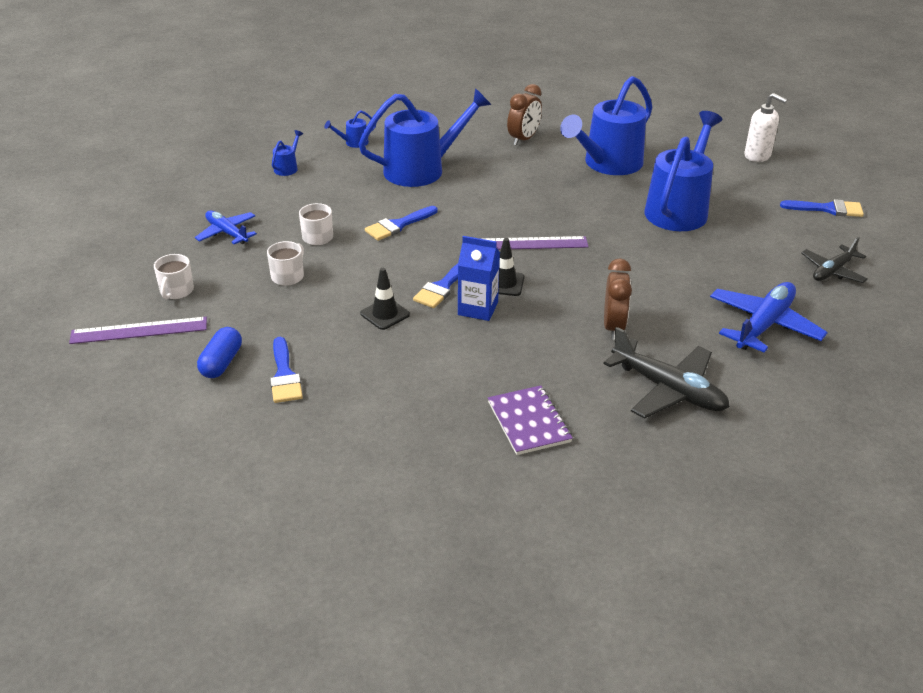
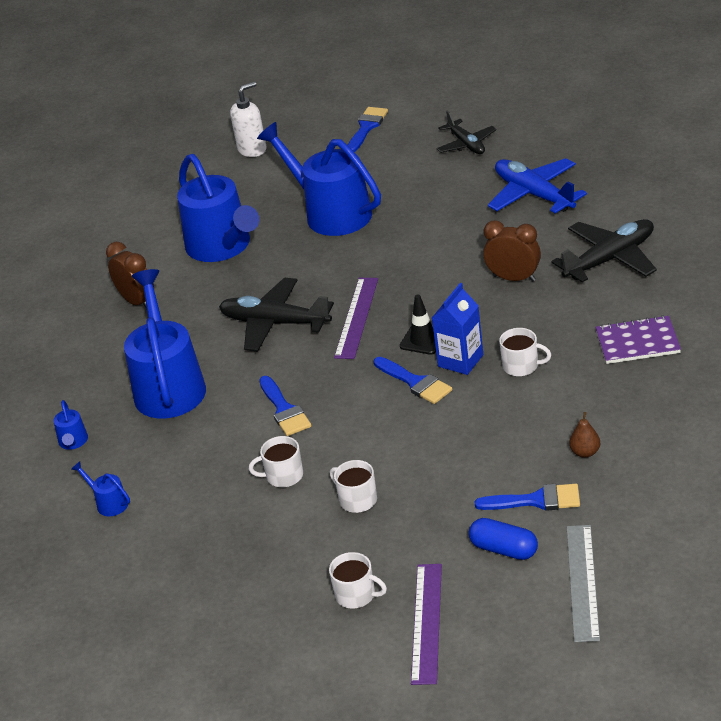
camera: 70 degrees left, 0 degrees up
blue plane [195,210,257,244] -> none
black traffic cone [360,268,410,330] -> none
none -> black plane [219,277,334,351]
none -> white mug [499,328,551,376]
none -> grey ruler [567,525,600,642]
none -> brown pear [569,412,600,458]

